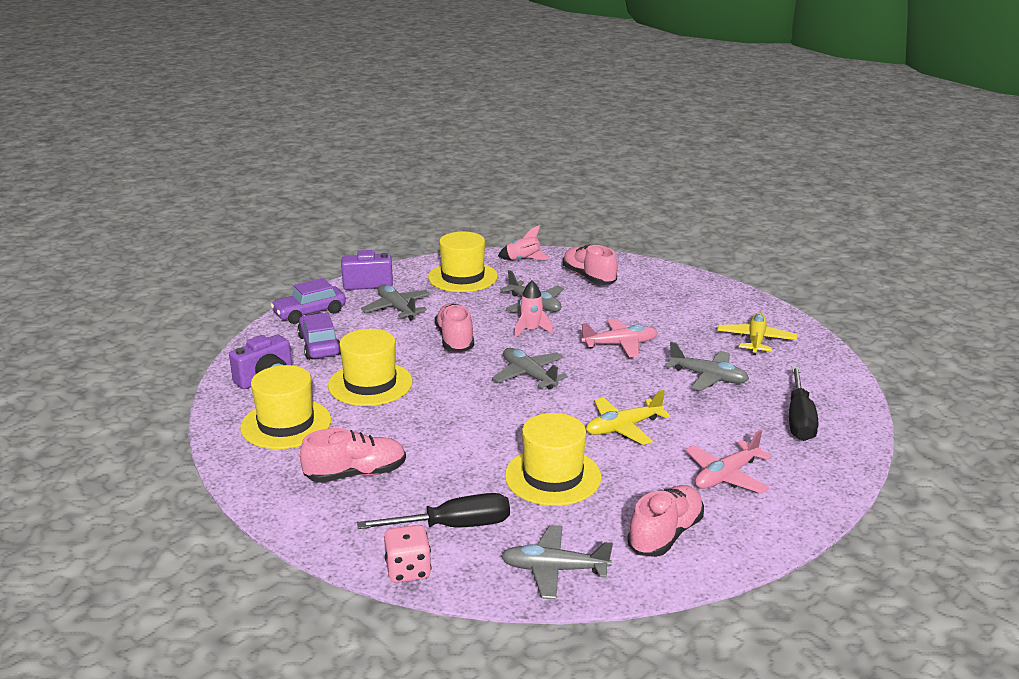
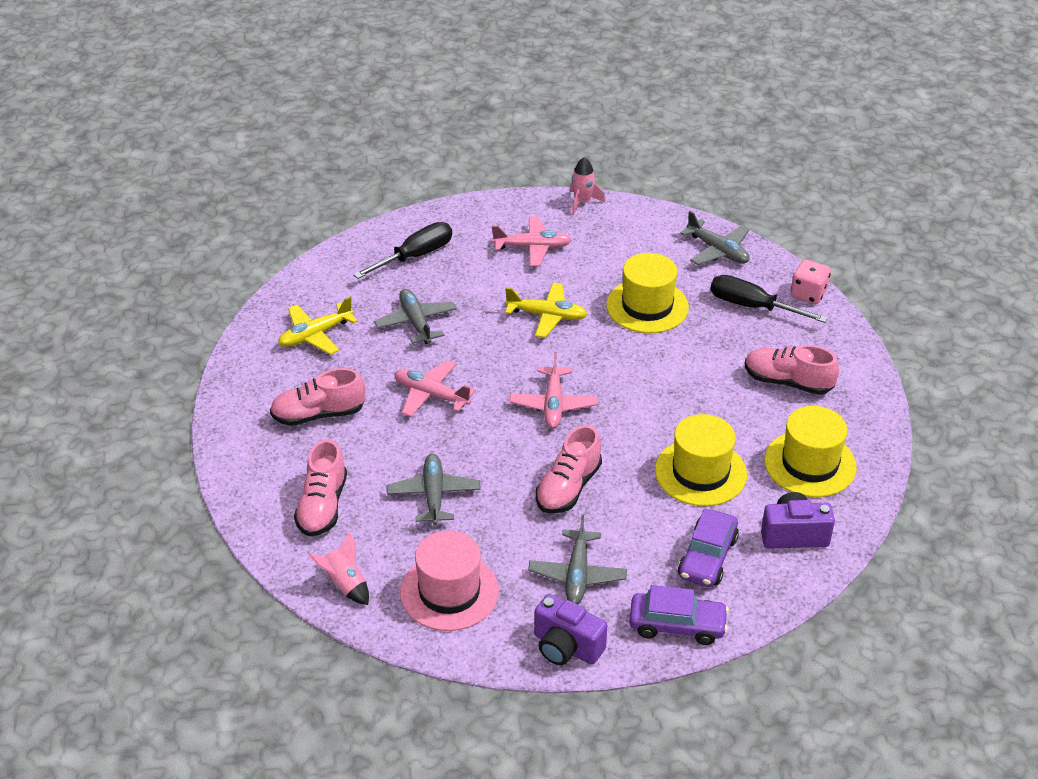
camera: 140 degrees left, 15 degrees up
yellow hat [428,232,498,292] -> pink hat [400,530,499,631]
grey plane [492,348,568,390] -> pink plane [509,352,598,429]
pink rocket [514,281,553,338] -> pink rocket moved to [570,157,605,215]
pink shoe [627,485,704,557] -> pink shoe moved to [270,368,365,426]

